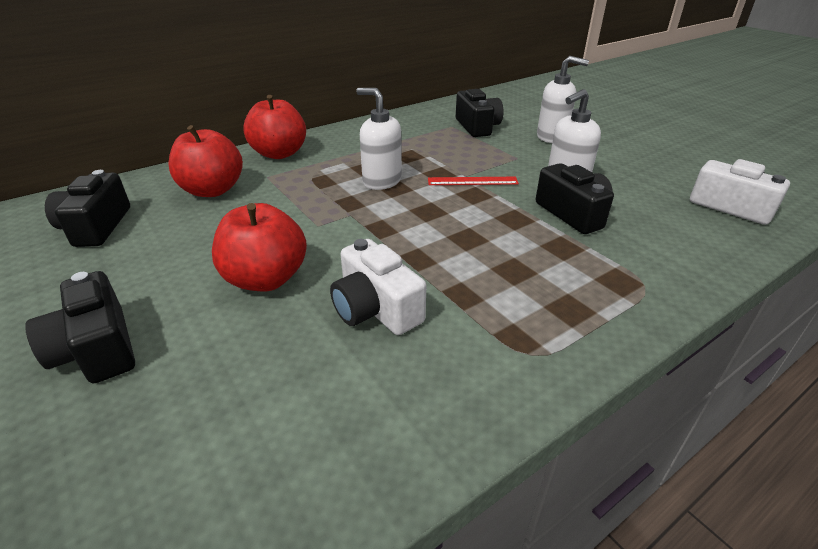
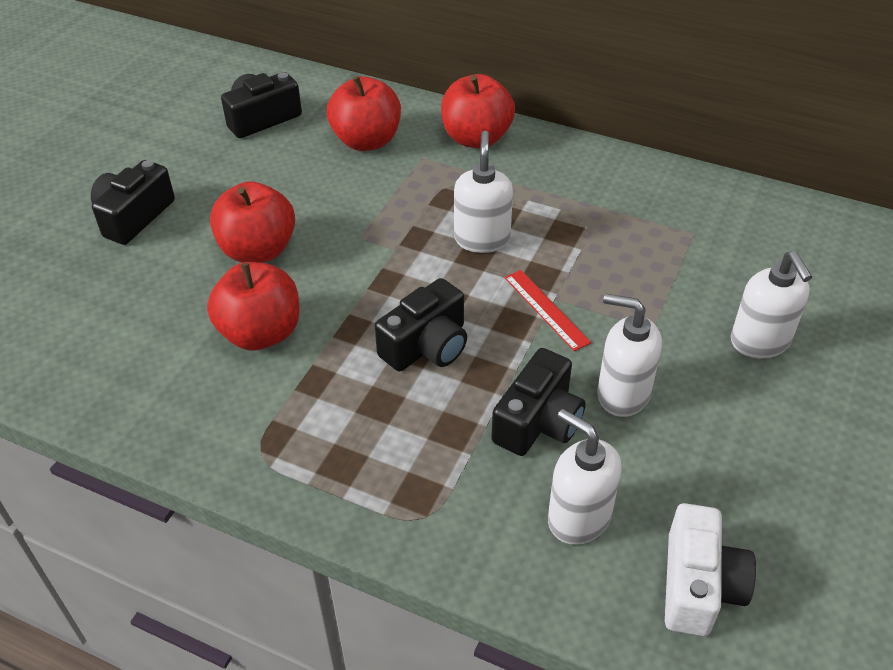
camera: 60 degrees right, 10 degrees up
white camera [330,239,426,335] -> red apple [207,262,300,350]
black camera [456,89,503,137] -> black camera moved to [375,278,467,371]
none -> white soap dispenser [548,409,621,545]

